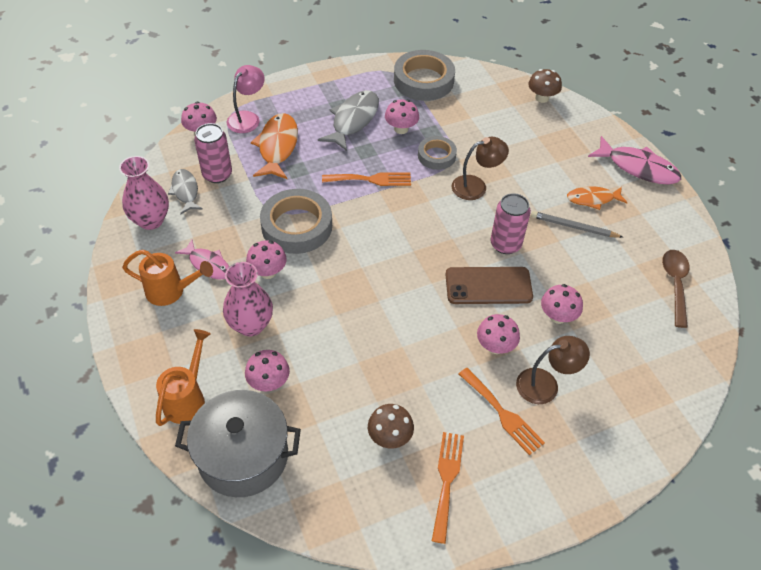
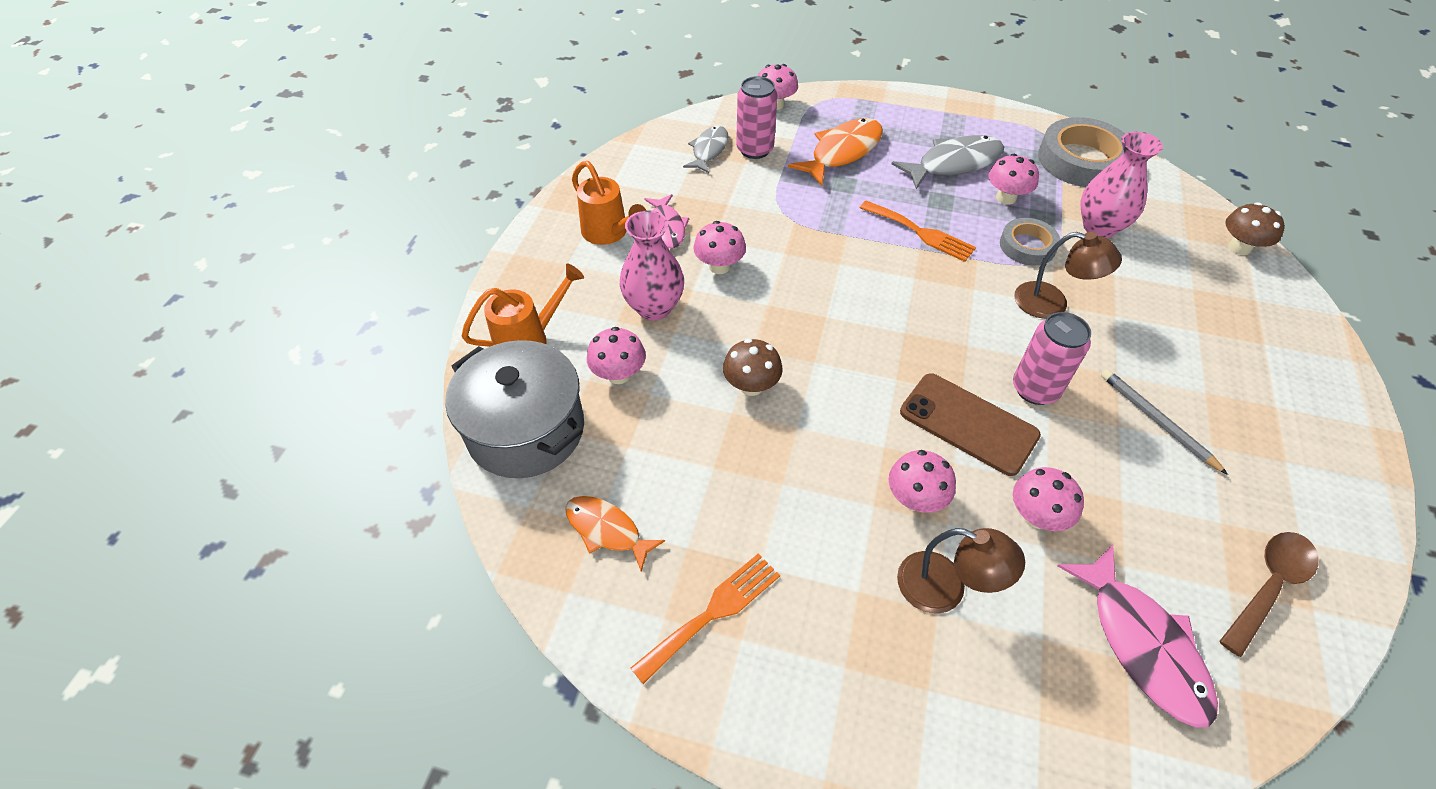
camera: 40 degrees right, 0 degrees up
pink vase [119,156,169,230] -> pink vase moved to [1081,131,1163,238]
pink lamp [227,65,265,133] -> none
grey tape [260,189,332,254] -> none
brown mushroom [368,404,414,448] -> brown mushroom moved to [723,338,783,396]
orange fork [459,368,545,455] -> none
orange fish [567,186,628,210] -> orange fish moved to [565,496,665,572]
pink fish [588,136,681,185] -> pink fish moved to [1058,544,1218,728]

